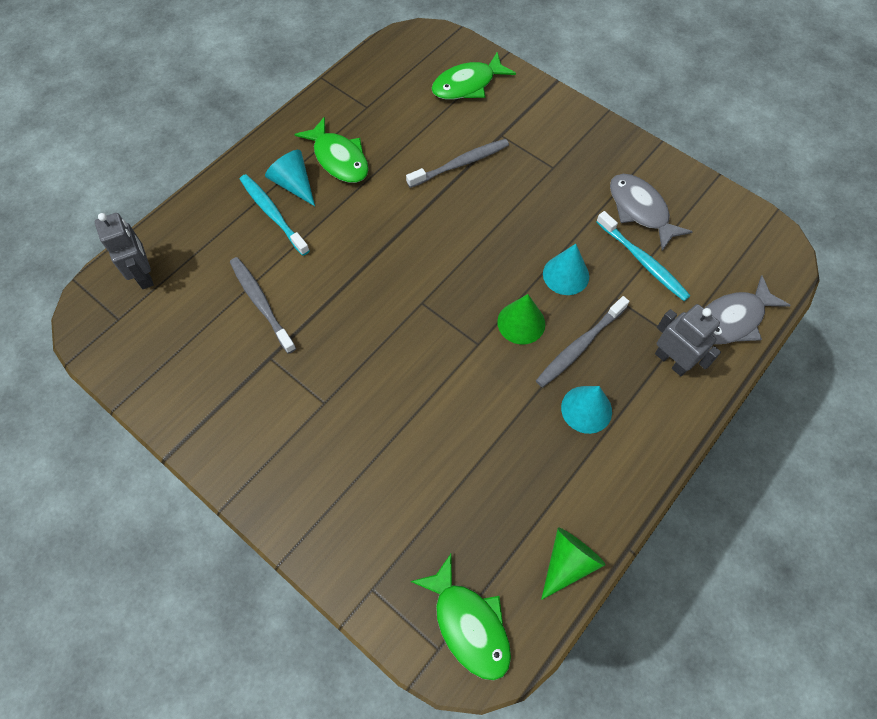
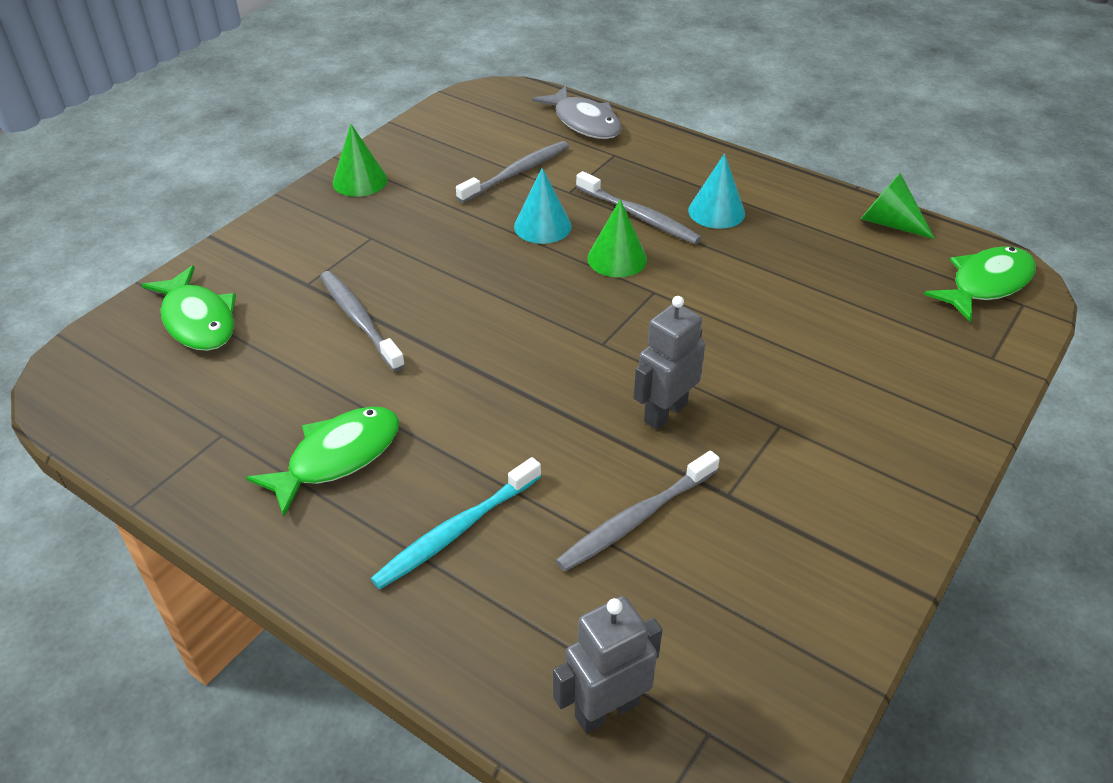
camera: 95 degrees left, 20 degrees down
turquoise cone [265,150,315,206] -> none
turquoise toothbrush [596,211,691,301] -> grey toothbrush [456,141,569,203]
grey fish [610,174,693,251] -> none
grey robot [655,304,721,376] -> grey robot moved to [633,296,706,430]
none -> green cone [333,124,387,197]

